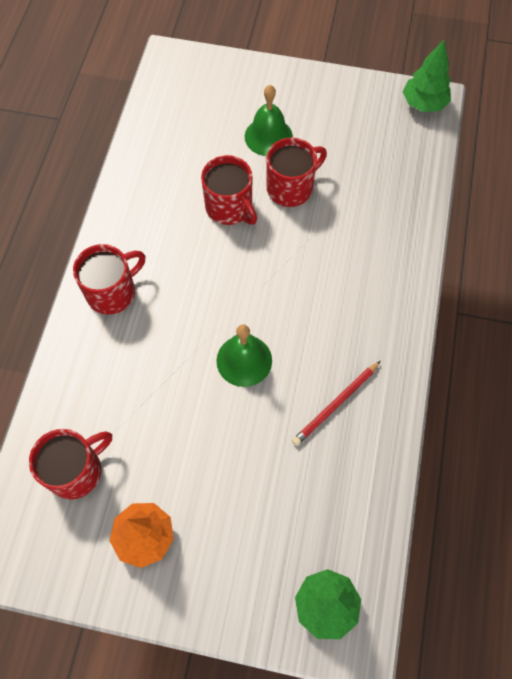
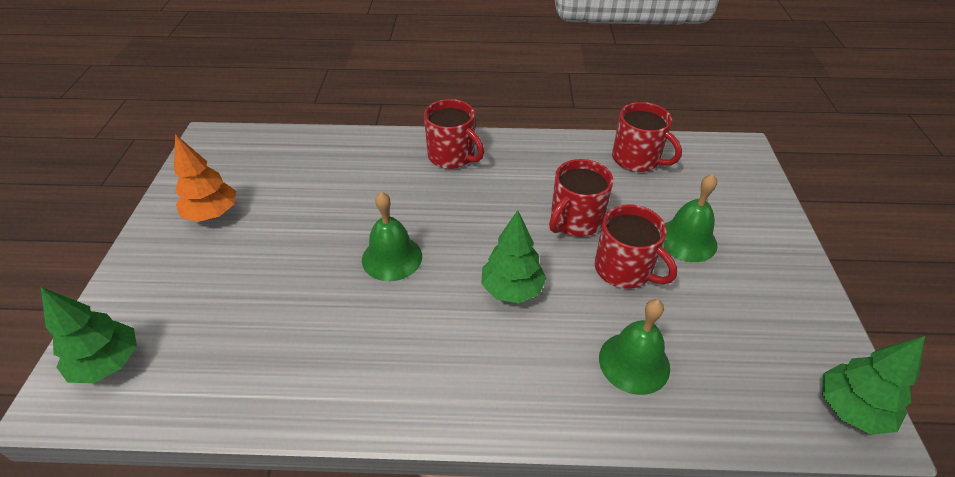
camera: 80 degrees right, 20 degrees down
red mug [29,429,112,499] -> red mug moved to [612,102,682,172]
red pencil [292,361,381,446] -> none
none -> green tree [481,210,546,303]
none -> green bell [599,299,670,395]

